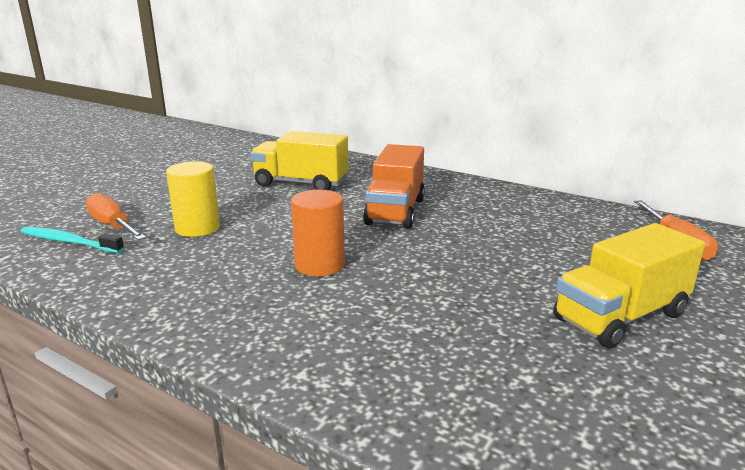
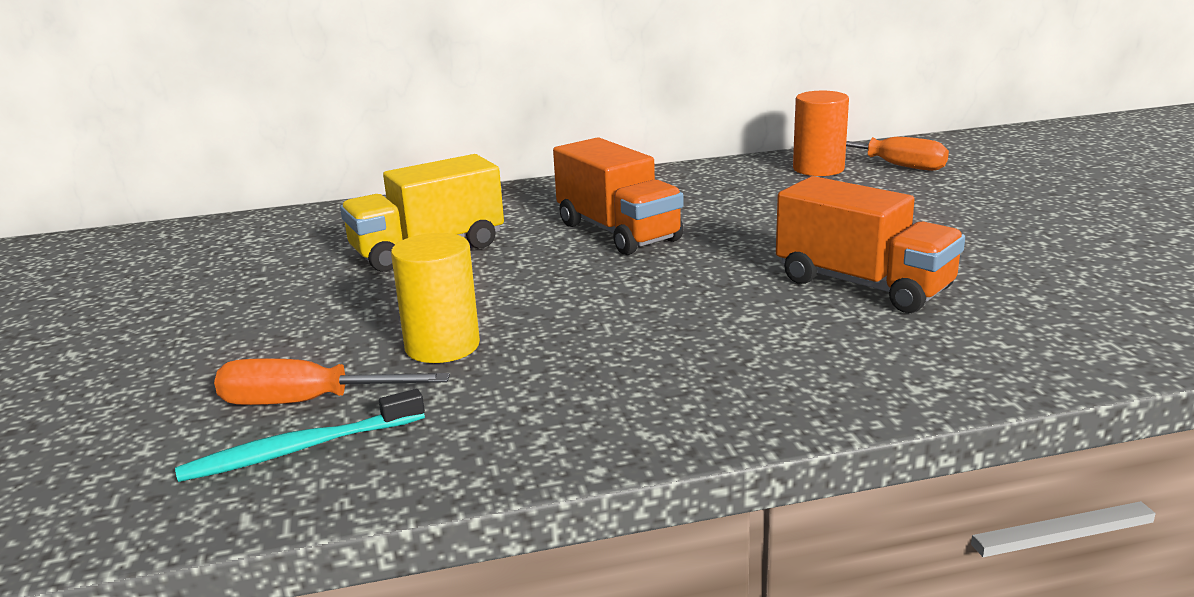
camera: 45 degrees left, 0 degrees up
orange cylinder [291,190,345,276] -> orange cylinder moved to [793,91,849,176]
yellow truck [554,223,705,349] -> none
none -> orange truck [776,176,965,313]

